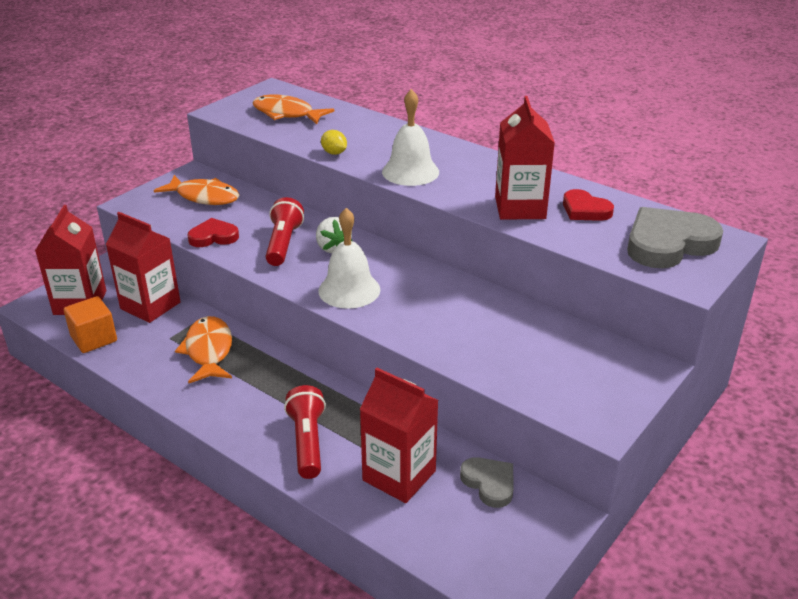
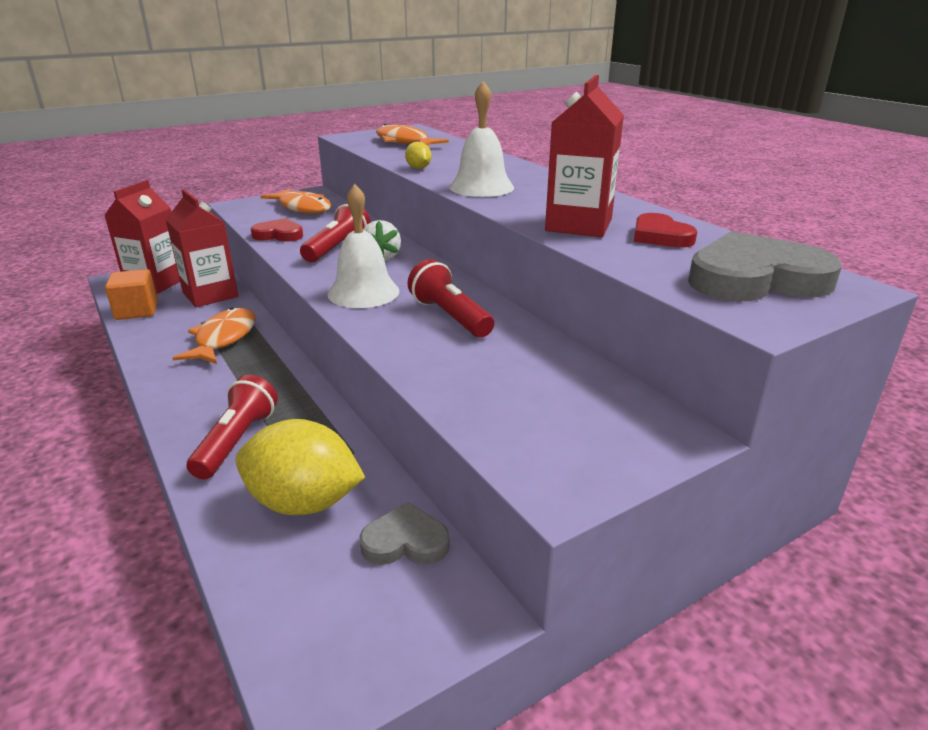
camera: 20 degrees right, 5 degrees down
red carton [359,368,439,503] -> yellow lemon [235,419,365,515]
grey heart [460,457,513,508] -> grey heart turned 75 degrees counterclockwise [359,502,450,565]
none -> red flashlight [407,259,494,338]

